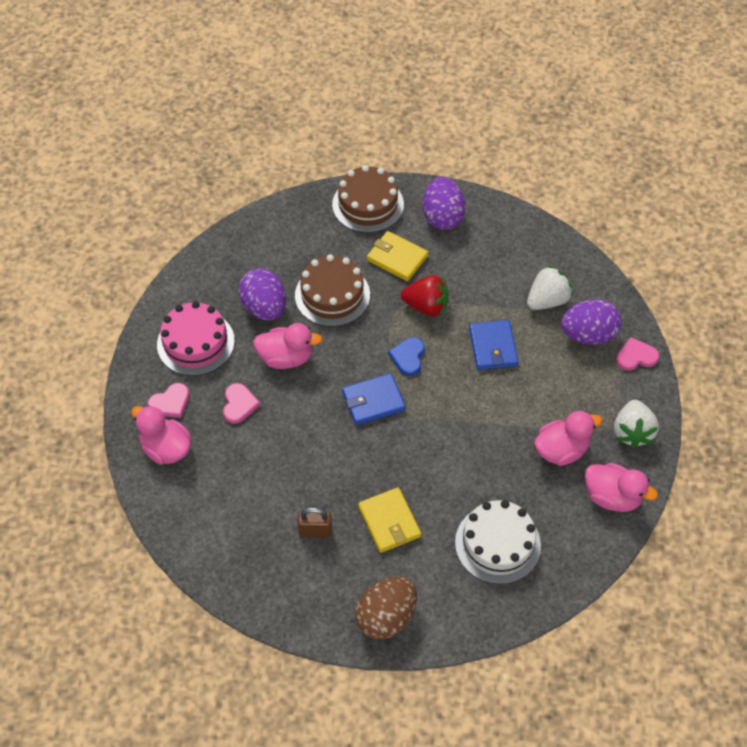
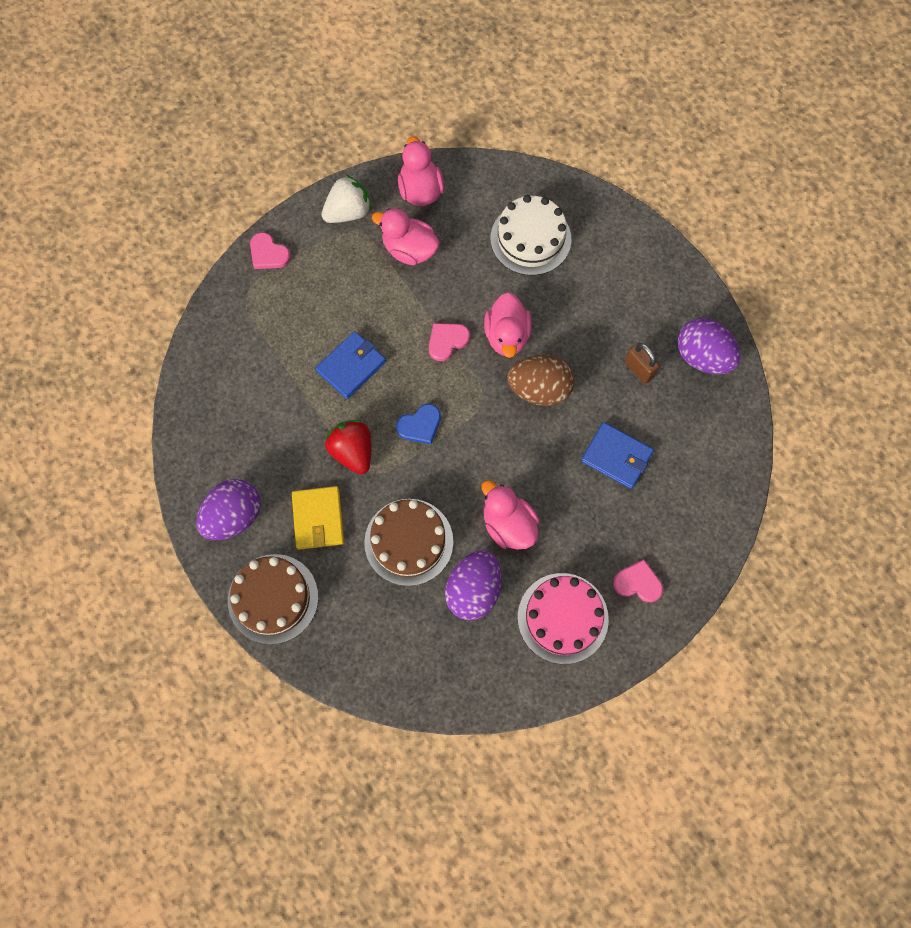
camera: 130 degrees left, 15 degrees up
pink duck [131,405,191,465] -> pink duck moved to [484,292,532,358]
pink heart [223,383,260,424] -> pink heart moved to [429,323,470,361]
blue wallet [342,373,406,425] -> blue wallet moved to [581,422,654,489]
brown egg [355,577,417,640] -> brown egg moved to [507,355,575,406]
yellow wallet [358,487,421,553] -> none
white strawberry [527,265,573,310] -> none
purple egg [561,299,622,345] -> purple egg moved to [677,318,741,374]

